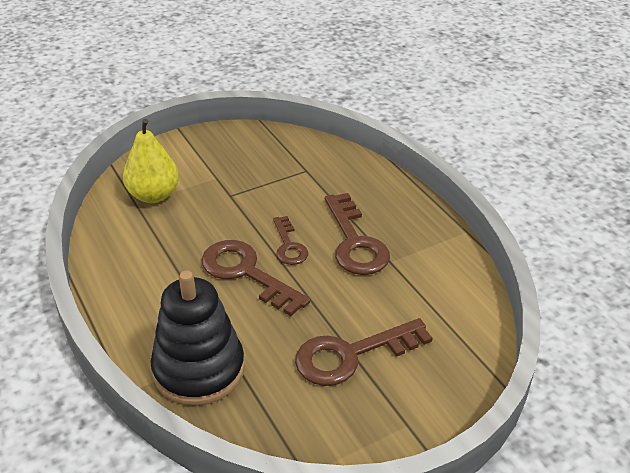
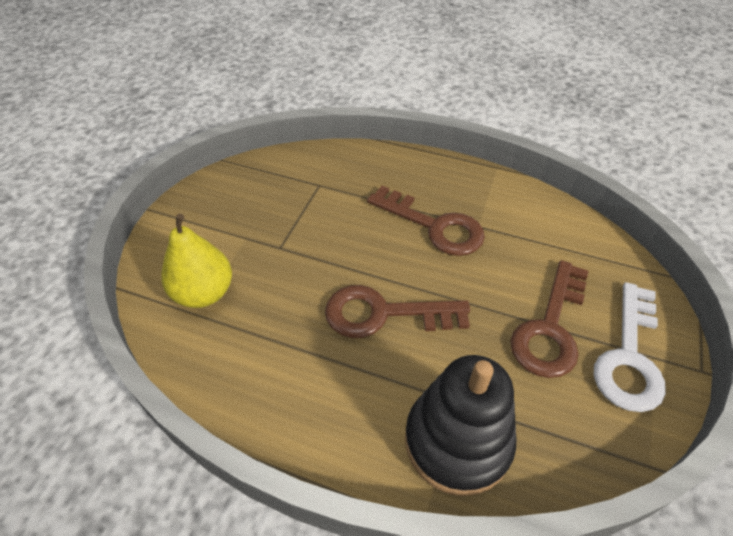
camera: 40 degrees left, 10 degrees up
brown key [273,216,308,265] -> none
none -> white key [593,282,666,412]

